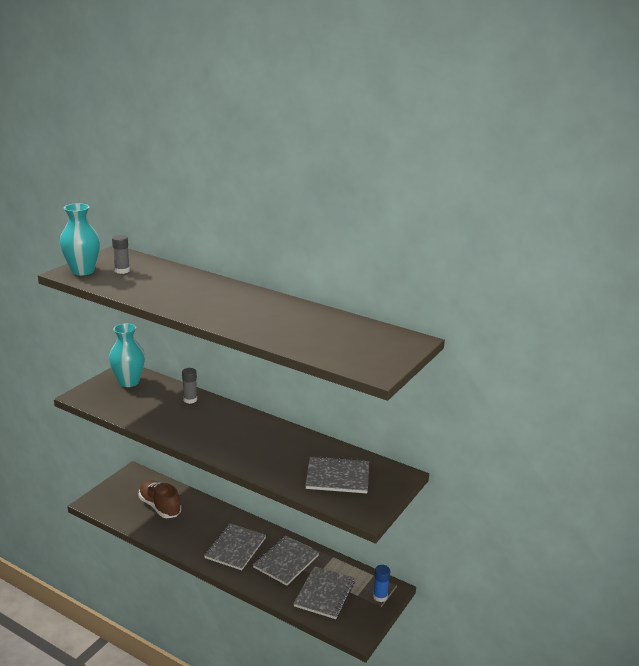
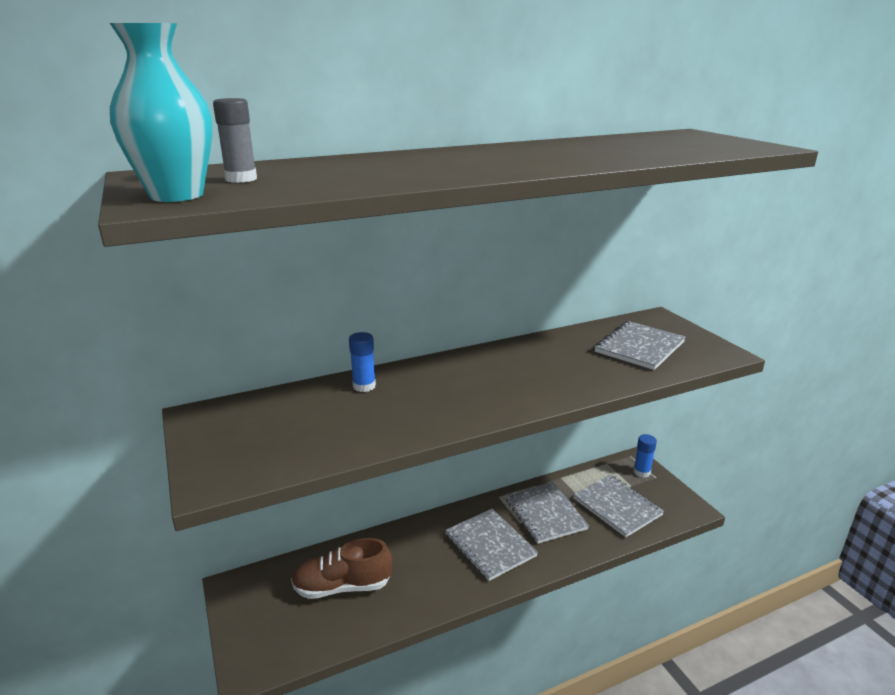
camera: 55 degrees left, 0 degrees up
turquoise vase [109,324,145,387] -> none
grey glue stick [182,368,197,404] -> blue glue stick [349,332,376,392]

